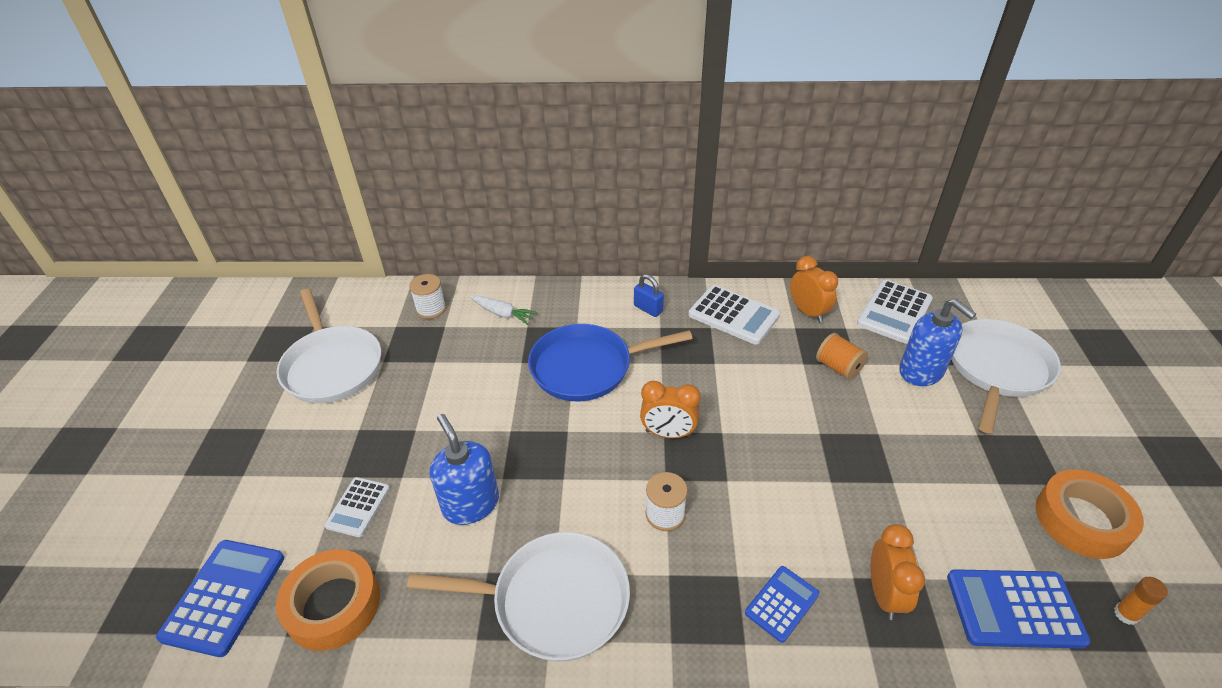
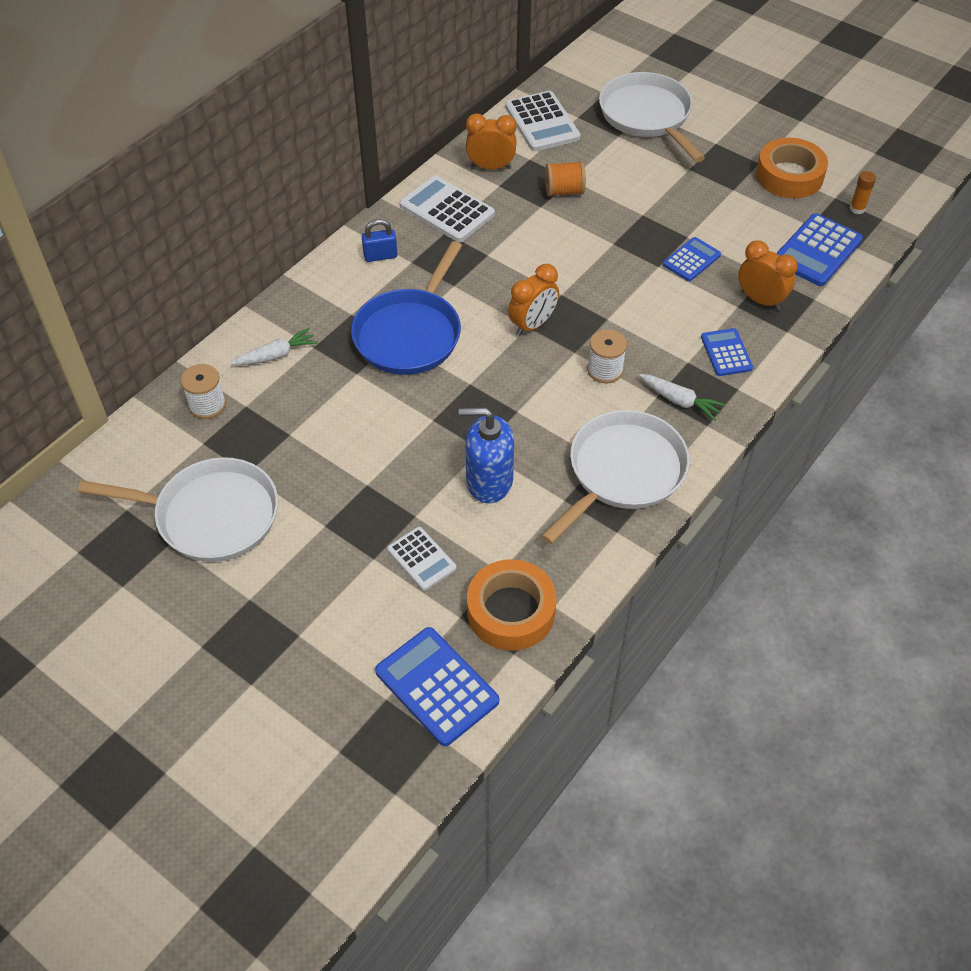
camera: 55 degrees left, 10 degrees up
white calculator [688,285,780,345] -> white calculator turned 120 degrees counterclockwise [400,176,495,242]
blue soap dispenser [899,299,976,386] -> none
none -> white carrot [639,374,726,421]
none -> blue calculator [663,237,721,281]

